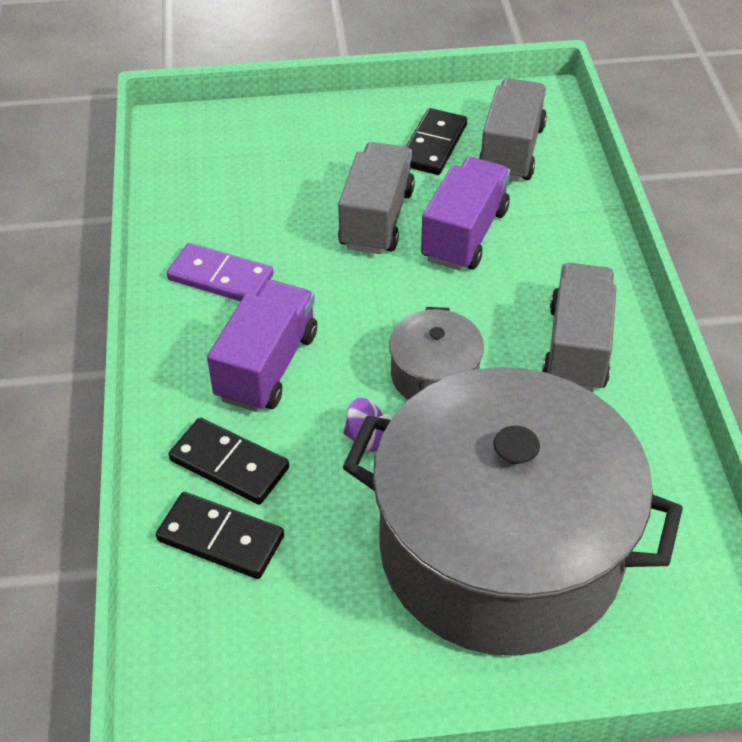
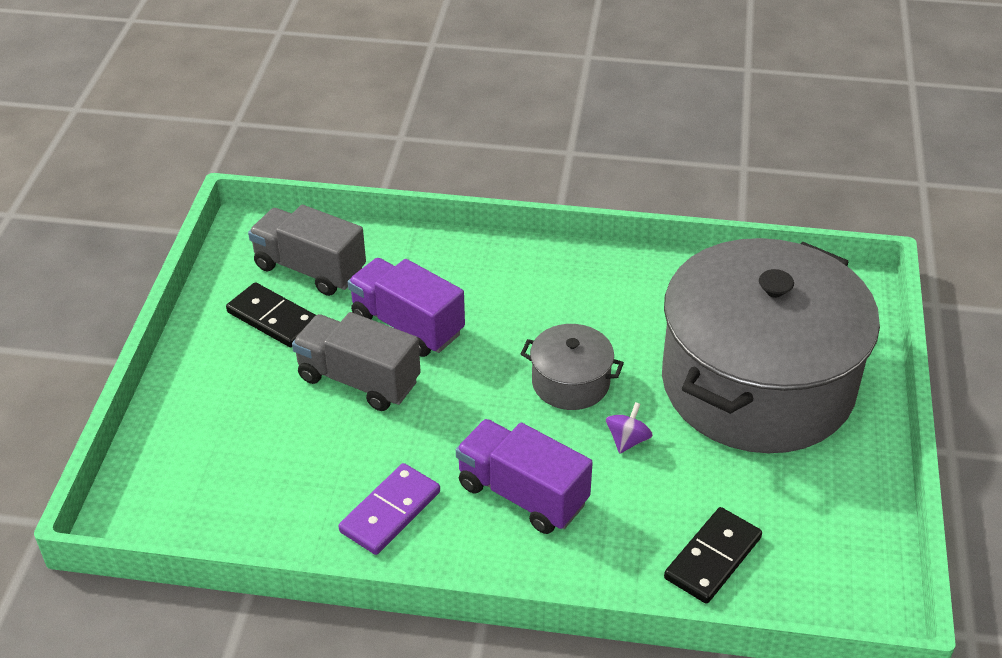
camera: 75 degrees left, 5 degrees down
black domino [169,418,289,505] -> none
grey truck [542,263,616,392] -> none

